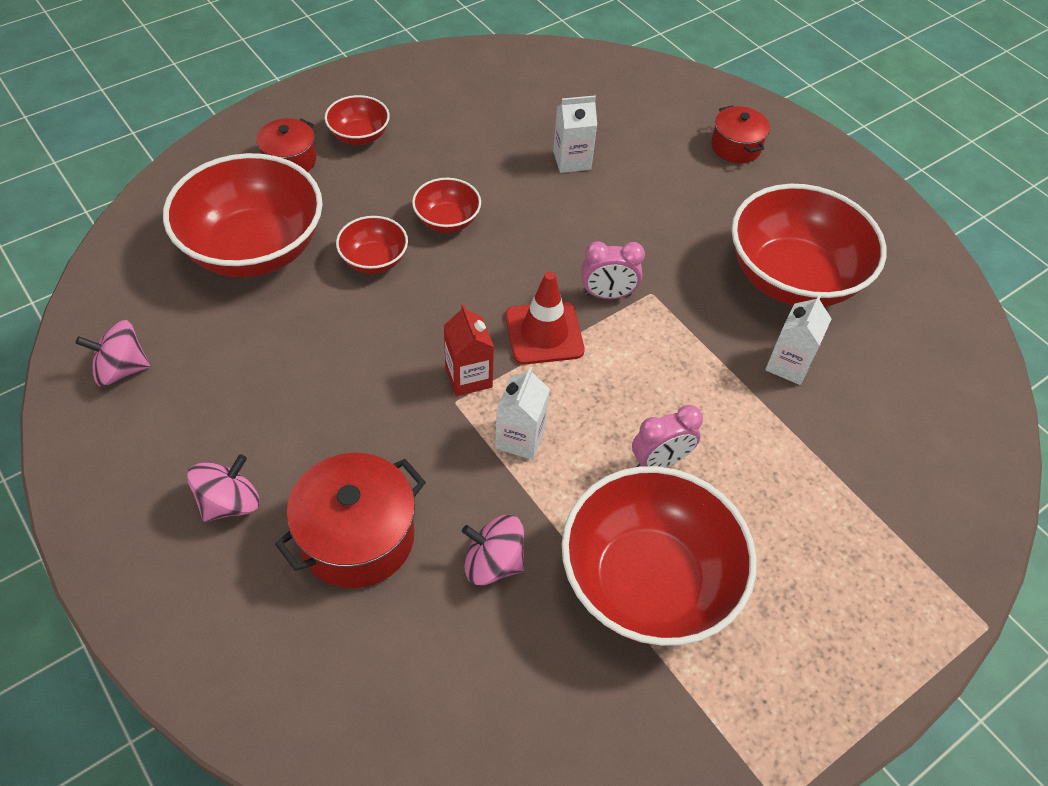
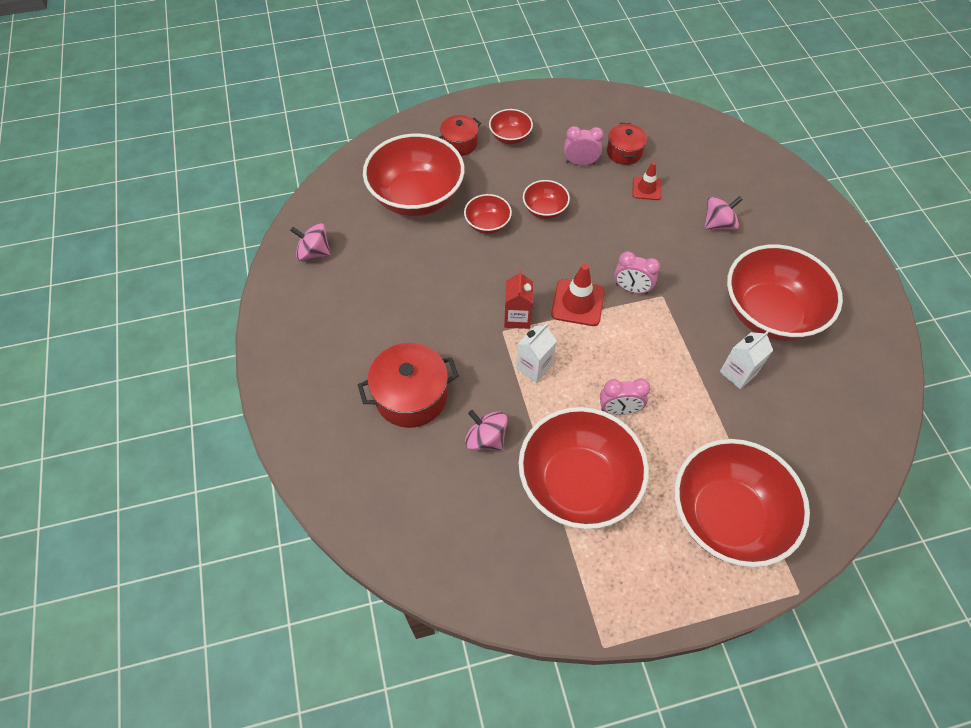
camera: 25 degrees right, 5 degrees up
pink spinning top [187,454,259,522] -> pink spinning top moved to [704,196,743,230]
white carton [553,95,597,173] -> red traffic cone [632,162,661,200]
red pot [711,105,770,163] -> red pot moved to [607,123,647,165]
none -> pink clock [564,126,604,166]
none -> red bowl [675,439,810,567]

